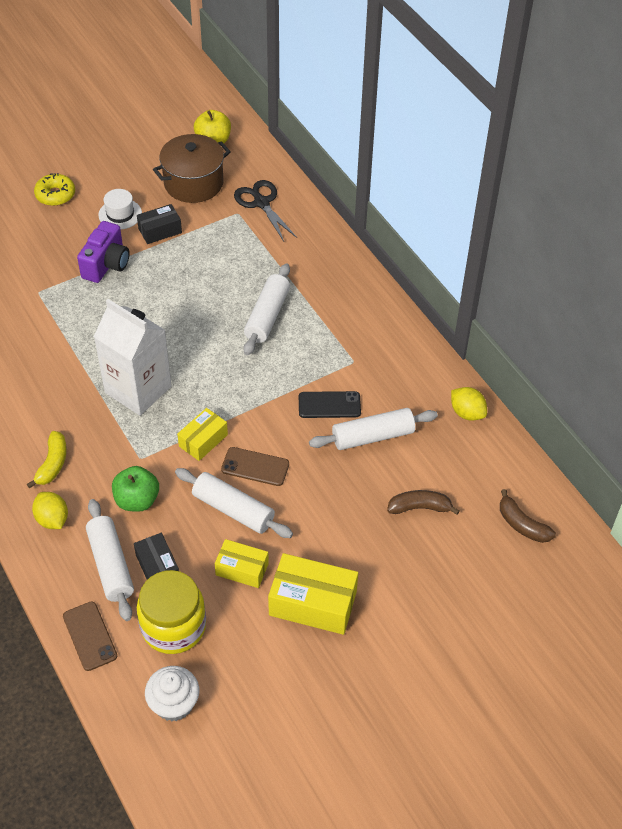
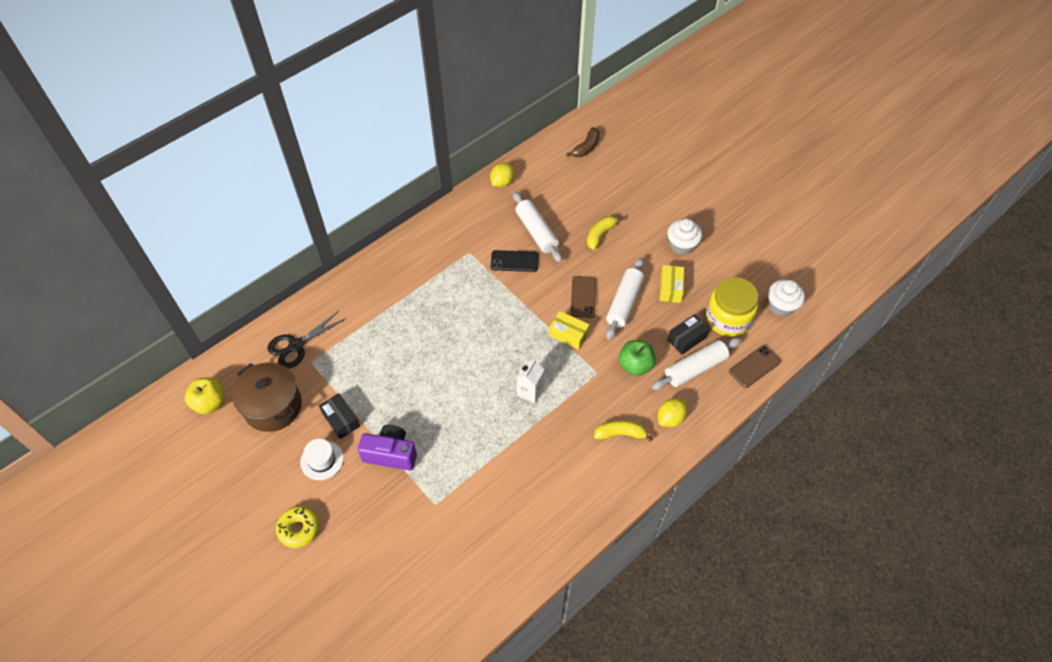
camera: 100 degrees left, 5 degrees up
white carton [94,299,172,416] -> white carton [517,359,545,403], size x0.50
white rolling pin [244,263,290,355] -> none
yellow box [268,553,358,635] -> white cupcake [667,219,702,255]
black phone [299,391,361,418] -> black phone turned 75 degrees counterclockwise [491,250,539,272]
brown banana [387,490,460,515] -> none
none -> yellow banana [587,216,623,250]

